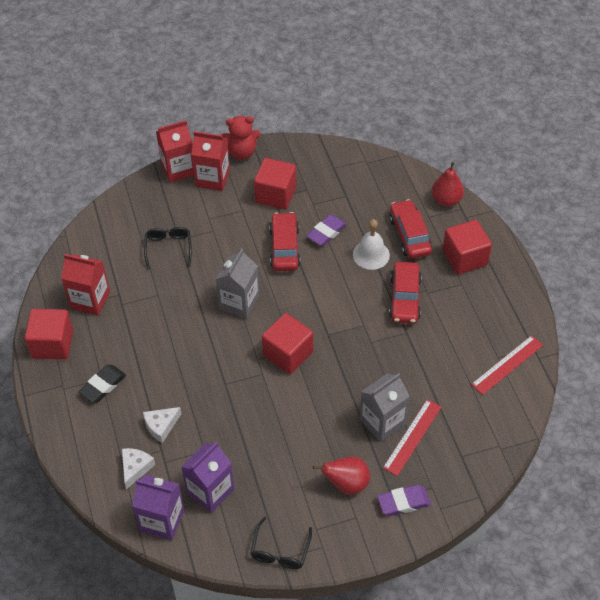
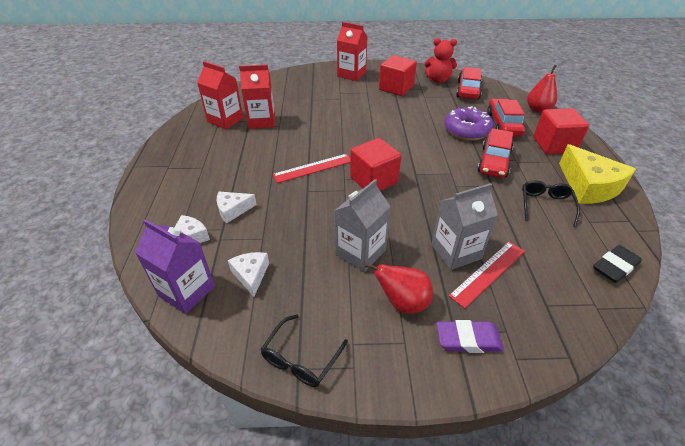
camera: 15 degrees right, 10 degrees down
red cube [25,309,73,360] -> none
black eraser [78,365,126,403] -> black eraser moved to [593,245,642,283]
black glasses [144,227,192,270] -> black glasses moved to [522,180,580,227]
red carton [156,120,194,183] -> red carton moved to [239,65,275,129]
purple carton [181,442,234,513] -> white cheese [228,252,269,297]
grey carton [216,249,259,319] -> grey carton moved to [334,179,391,272]
red teddy bear [221,116,261,160] -> red teddy bear moved to [424,38,457,83]
red car [269,212,301,271] -> red car moved to [456,67,482,100]
purple eraser [307,214,347,246] -> none
white bell [353,219,390,270] -> purple donut [444,106,494,140]
red ruler [471,335,543,395] -> red ruler moved to [272,154,350,183]
none -> yellow cheese [559,144,636,204]

